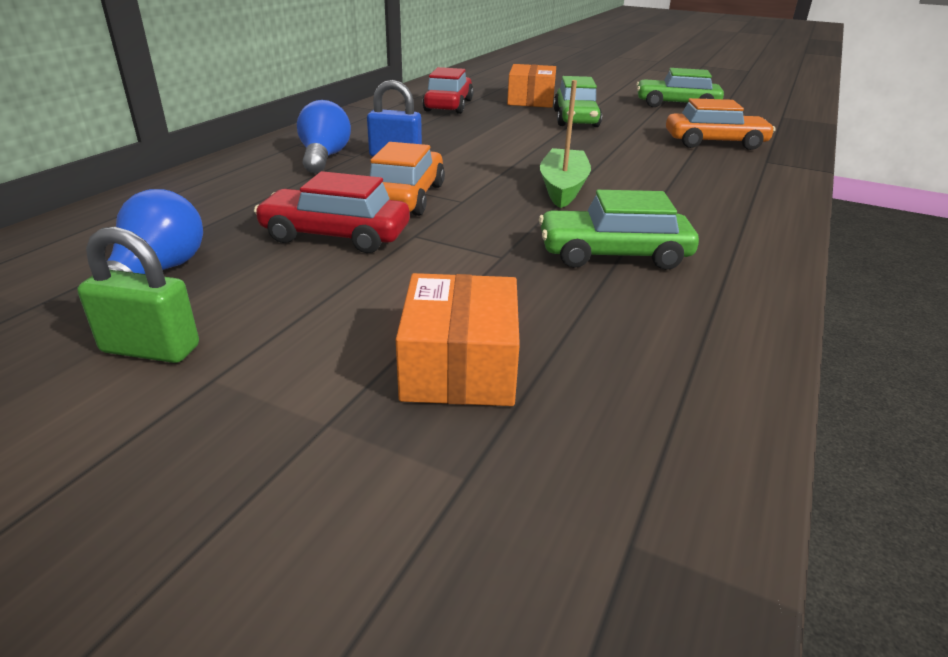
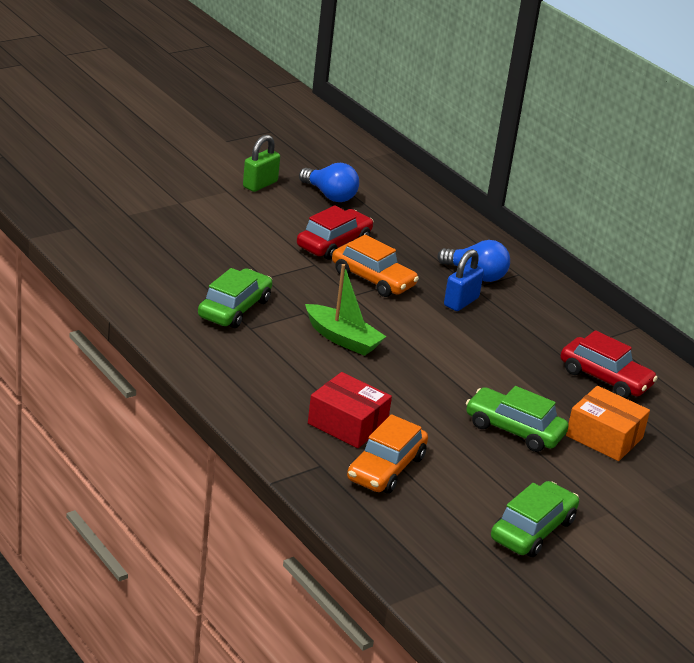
camera: 115 degrees right, 0 degrees up
orange box [396,273,520,406] -> none
none -> red box [308,372,392,448]

